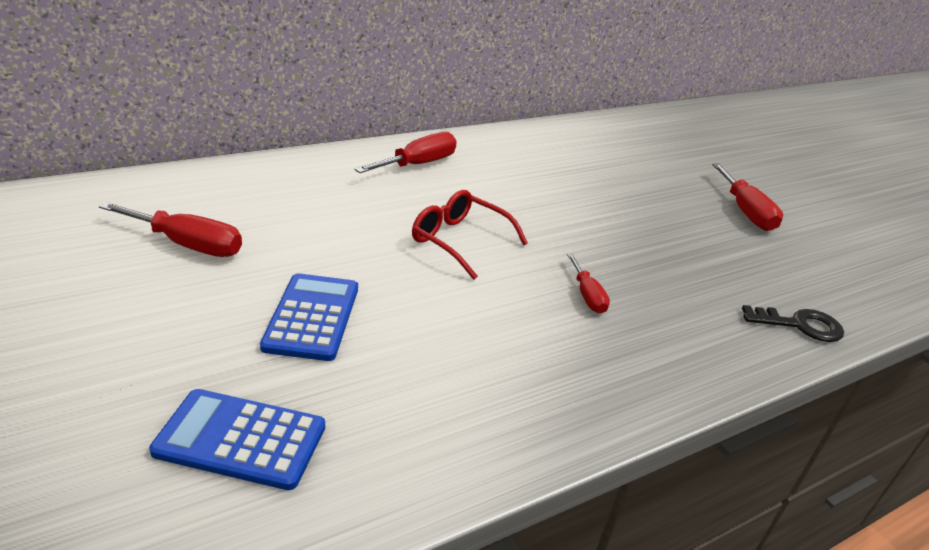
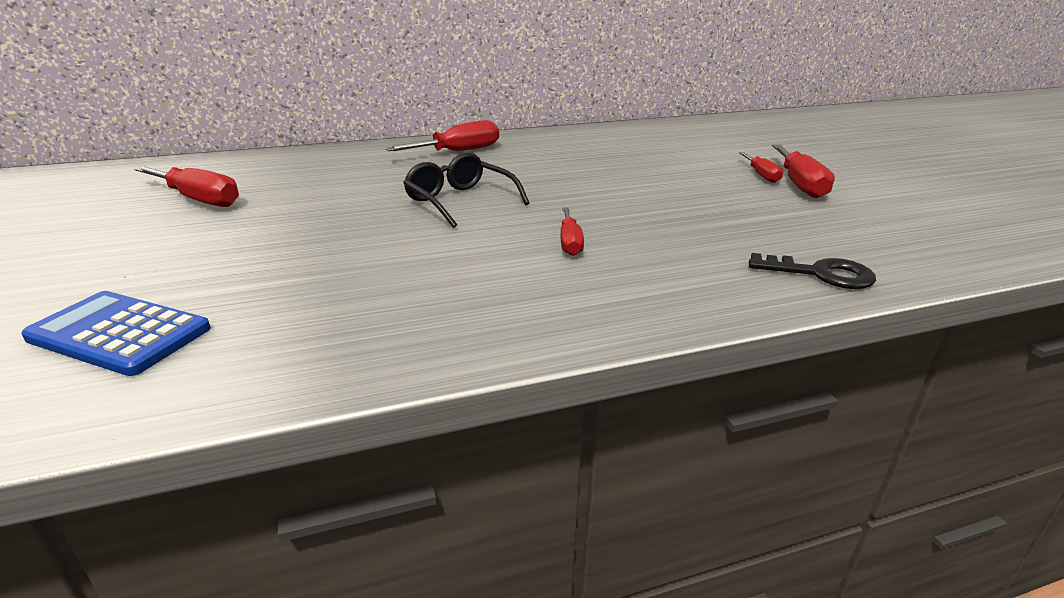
camera: 15 degrees right, 5 degrees down
blue calculator [260,273,358,361] -> none
red glasses [412,190,528,280] -> black glasses [403,153,529,228]
none -> red screwdriver [739,152,783,183]

